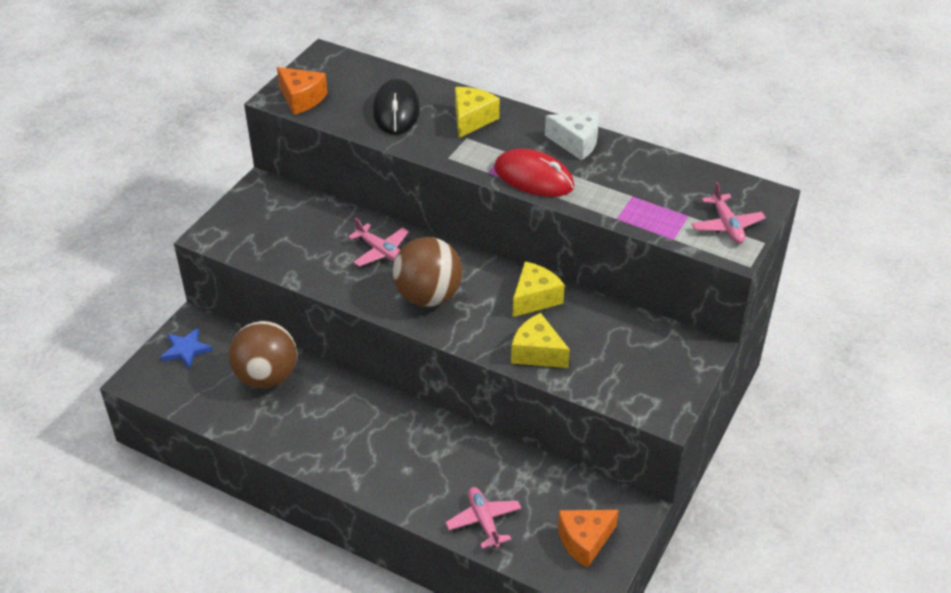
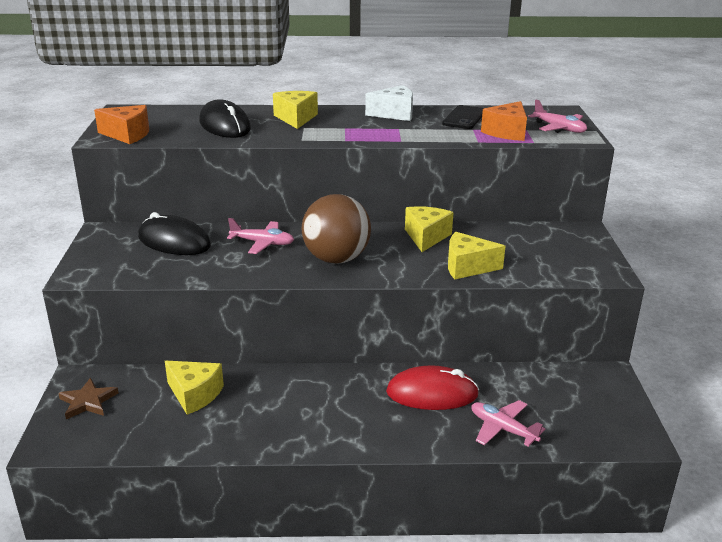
camera: 30 degrees left, 15 degrees down
blue star [161,328,213,369] -> brown star [58,378,119,419]
brown ball [229,321,297,389] -> yellow cheese [165,361,224,415]
red mouse [494,149,574,197] -> red mouse moved to [386,365,479,410]
orange cheese [558,510,619,568] -> orange cheese moved to [481,101,527,141]
none -> black mouse [138,212,211,255]
none -> black phone [442,105,484,129]

